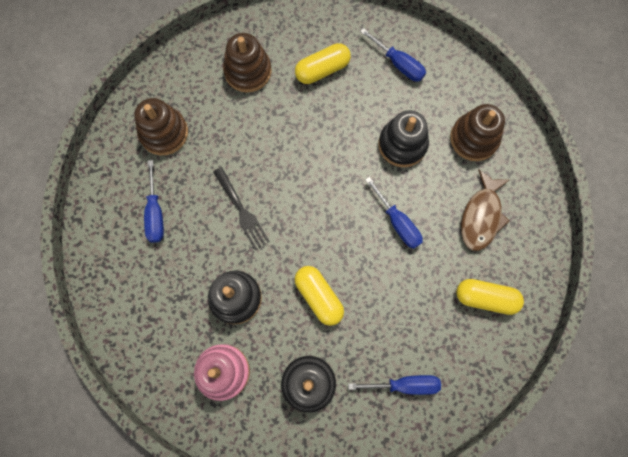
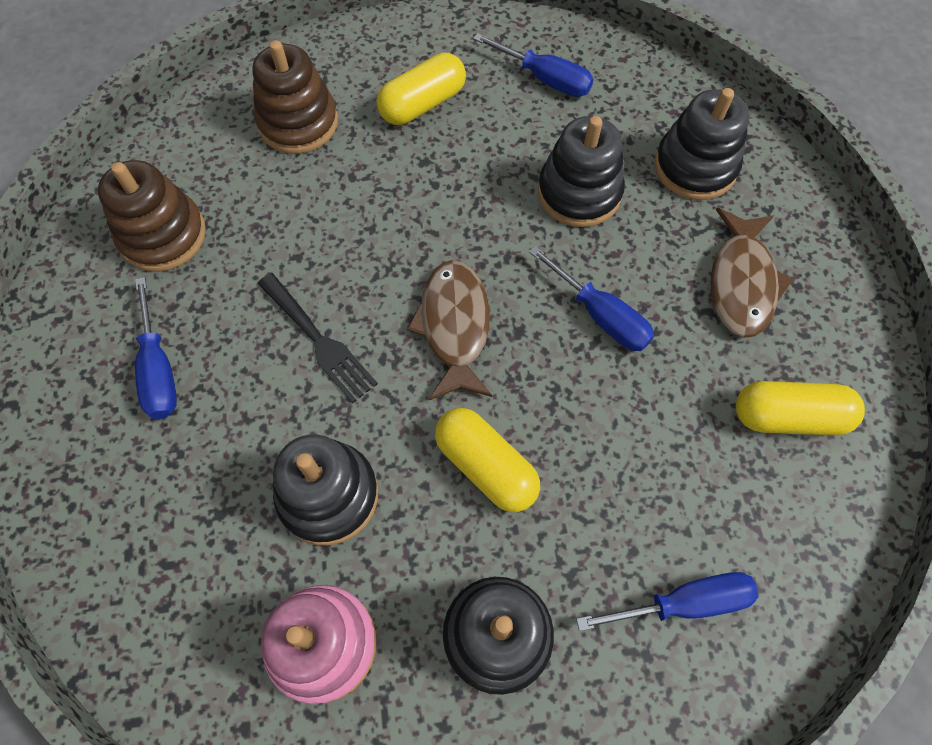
camera: 10 degrees left, 10 degrees down
brown stacking toy [450,104,505,161] -> black stacking toy [655,88,750,200]
none -> brown fish [407,260,492,400]

